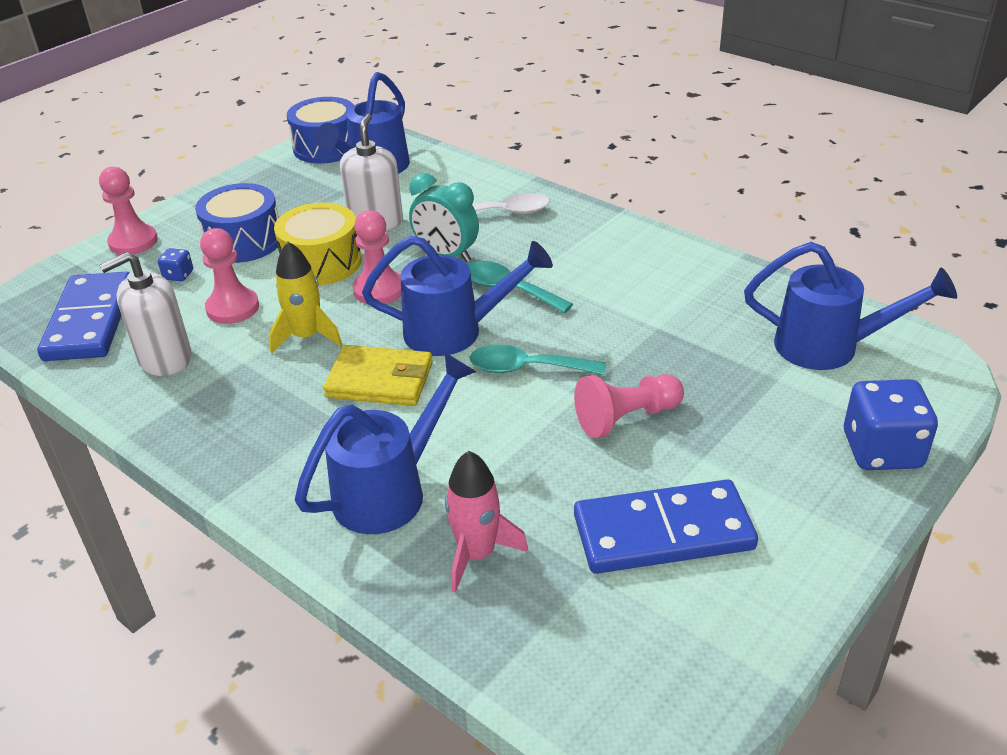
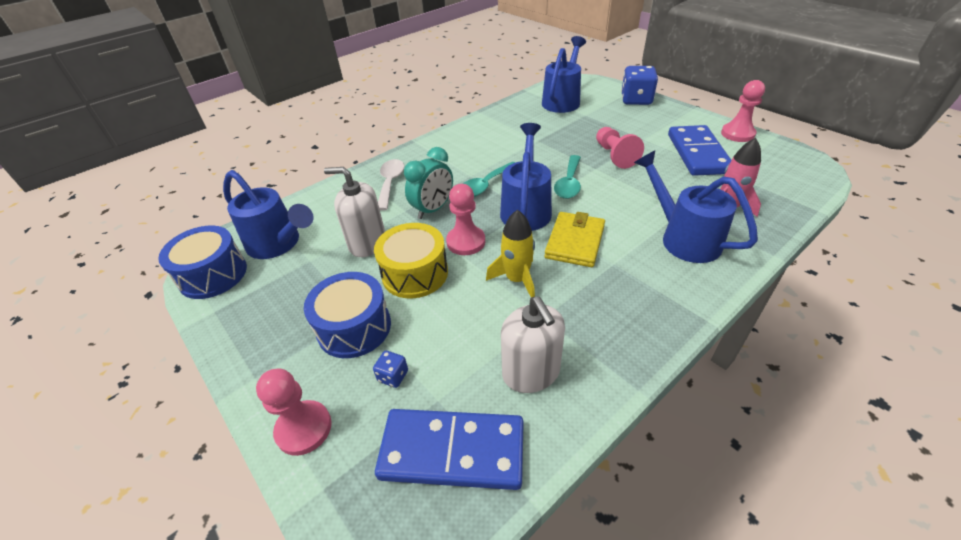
camera: 80 degrees left, 5 degrees up
pink pawn [200,228,259,324] -> pink pawn moved to [721,80,765,142]

